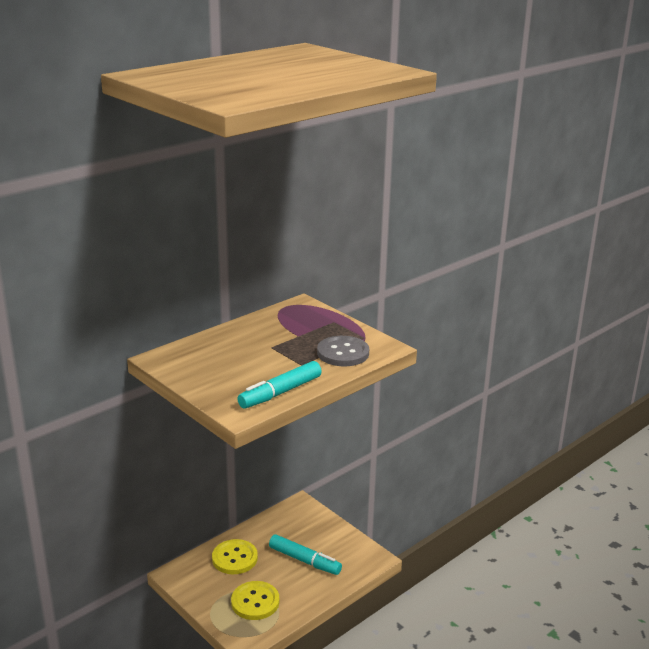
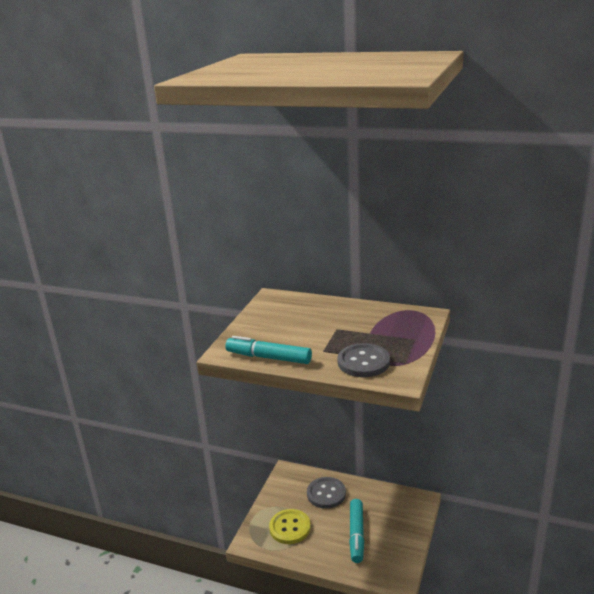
camera: 65 degrees right, 0 degrees up
yellow button [212,539,258,574] -> grey button [307,477,346,509]

